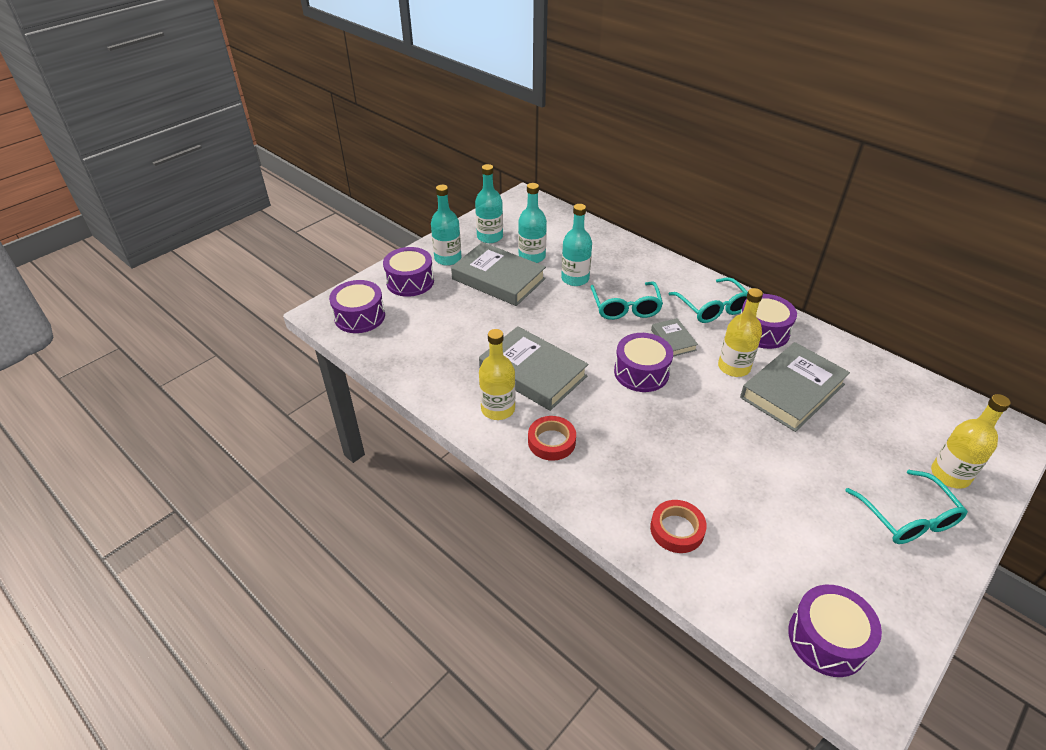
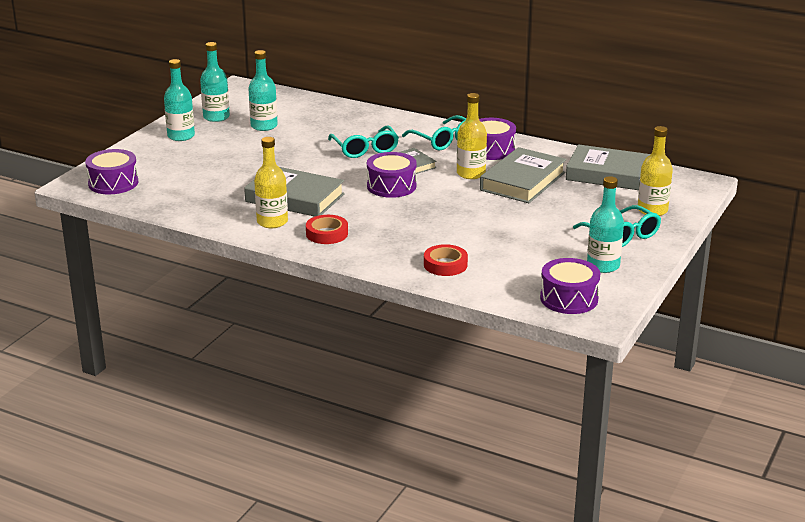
camera: 15 degrees left, 15 degrees down
purple drum [383,247,434,297] -> none
grey book [451,242,546,306] -> grey book moved to [566,144,650,190]
turquoise bottle [561,204,592,286] -> turquoise bottle moved to [587,176,624,273]

